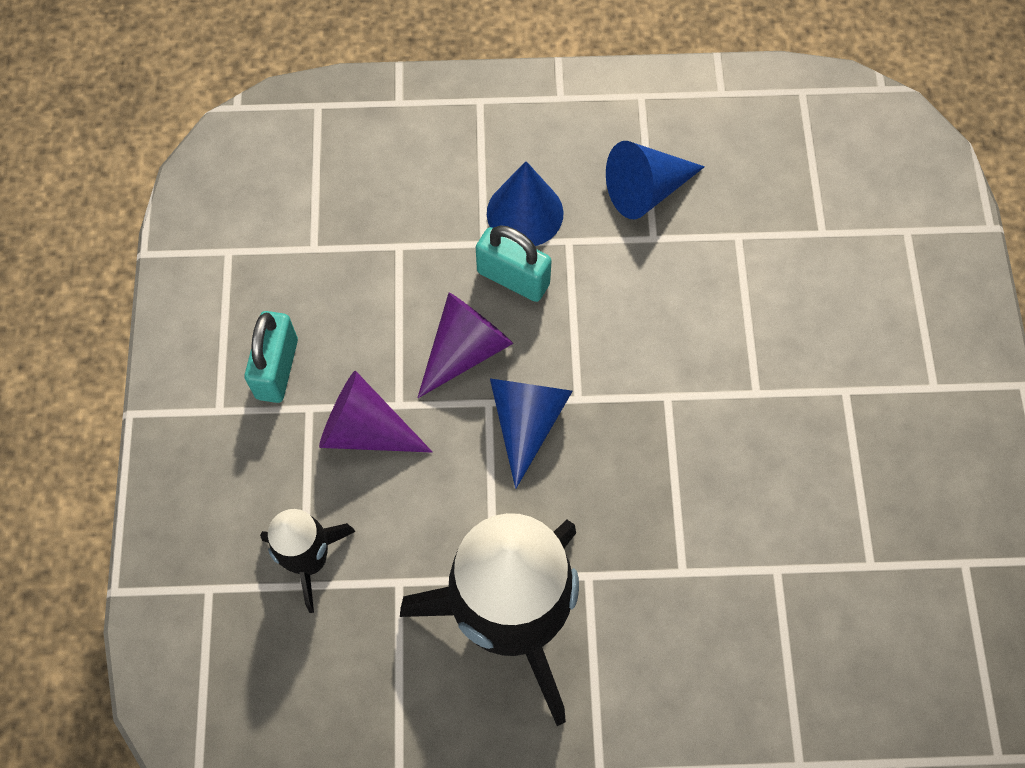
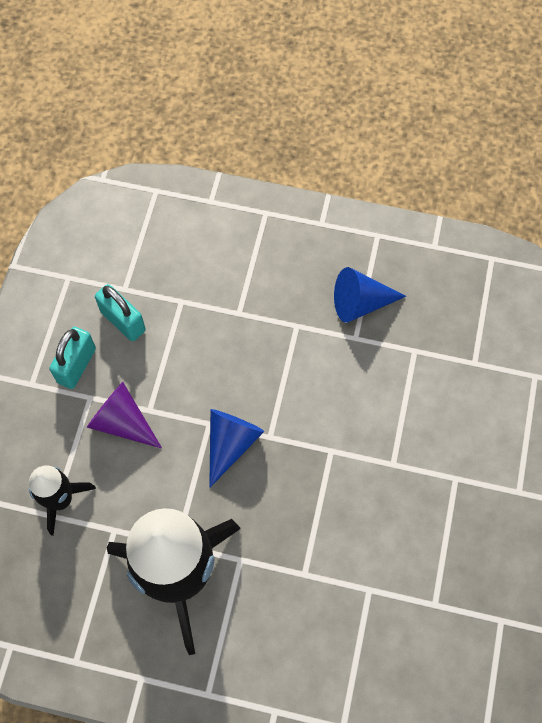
camera: 15 degrees right, 0 degrees up
purple cone [417,293,513,398] -> none
turquoise padlock [476,225,552,302] -> turquoise padlock moved to [95,284,146,341]
blue cone [487,161,564,246] -> none

